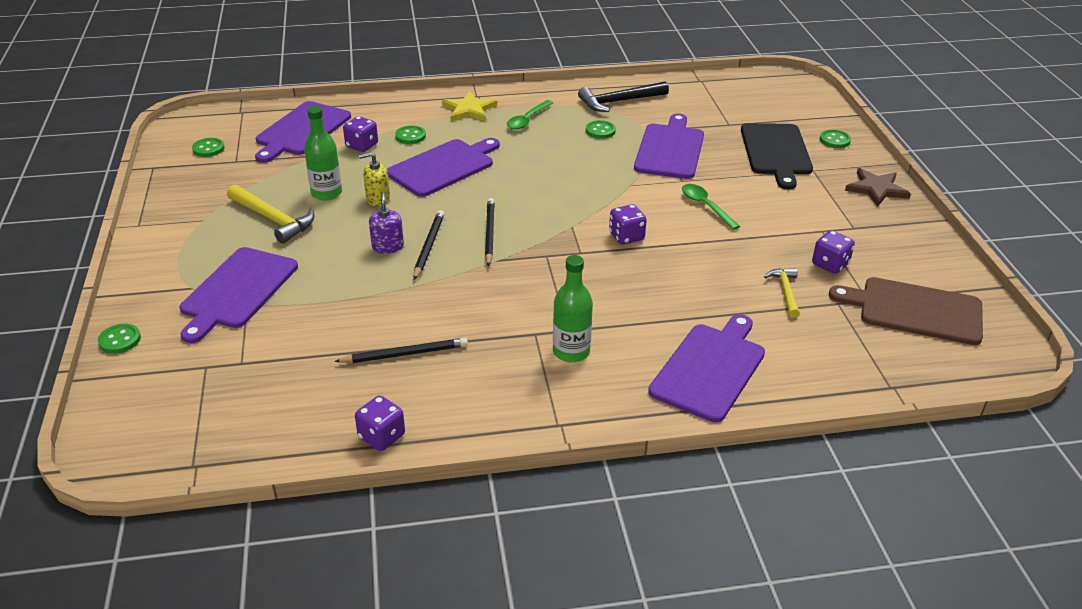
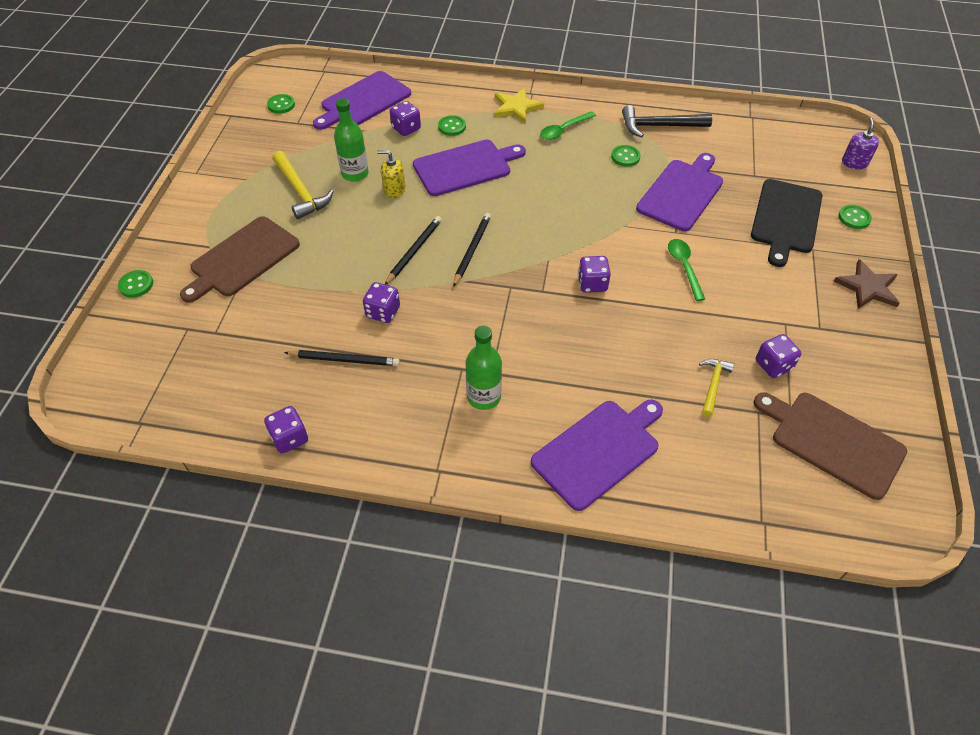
camera: 20 degrees right, 15 degrees up
purple cutting board [180,247,298,343] -> brown cutting board [180,216,300,303]
purple soap dispenser [369,192,404,254] -> purple soap dispenser moved to [842,118,879,169]
none -> purple dice [363,282,400,323]

